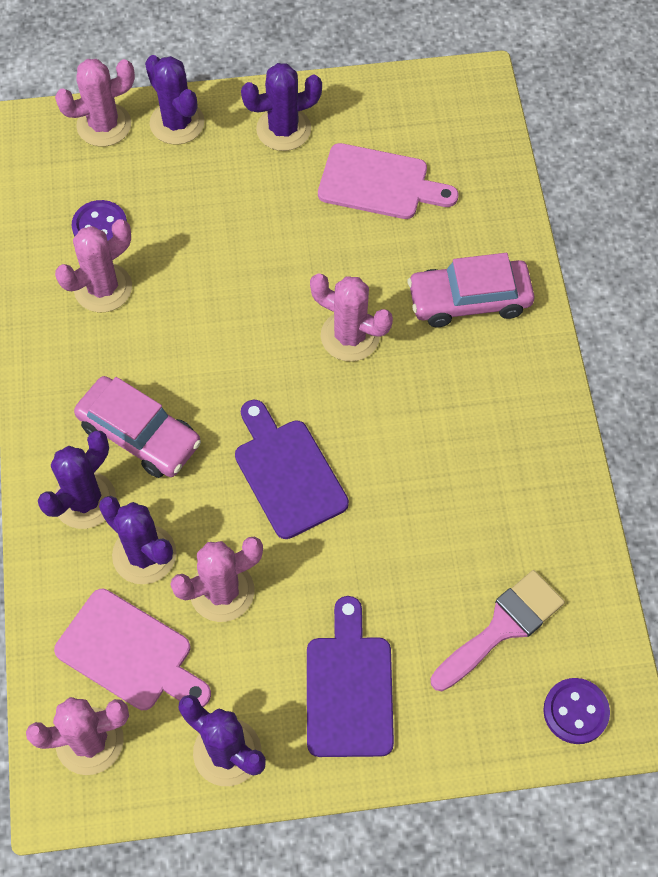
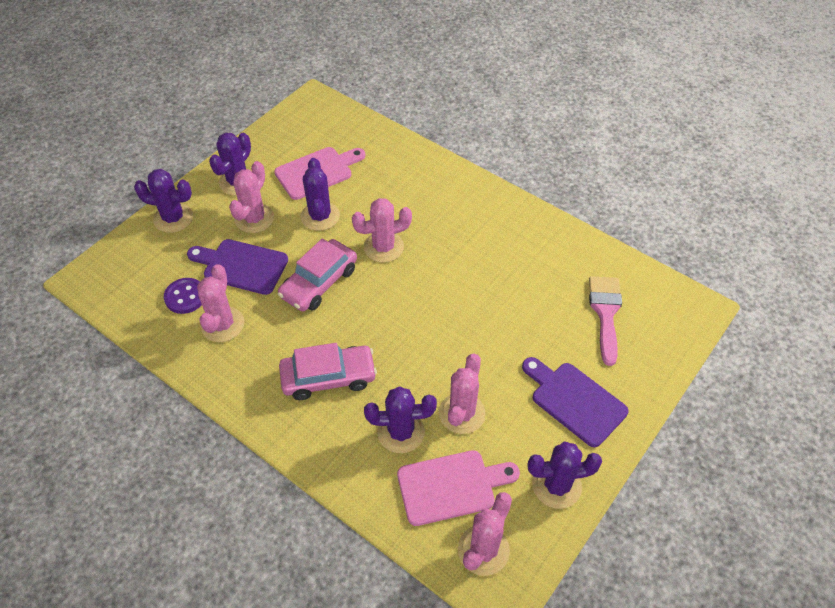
camera: 45 degrees left, 10 degrees down
purple cactus [38,431,116,529] -> purple cactus moved to [301,158,340,231]
pink cactus [55,59,135,147] -> pink cactus moved to [229,161,274,233]
purple cutting board [235,400,349,539] -> purple cutting board moved to [187,239,288,295]
pink car [408,253,535,327] -> pink car moved to [278,238,357,311]
purple button [543,678,610,744] -> none

